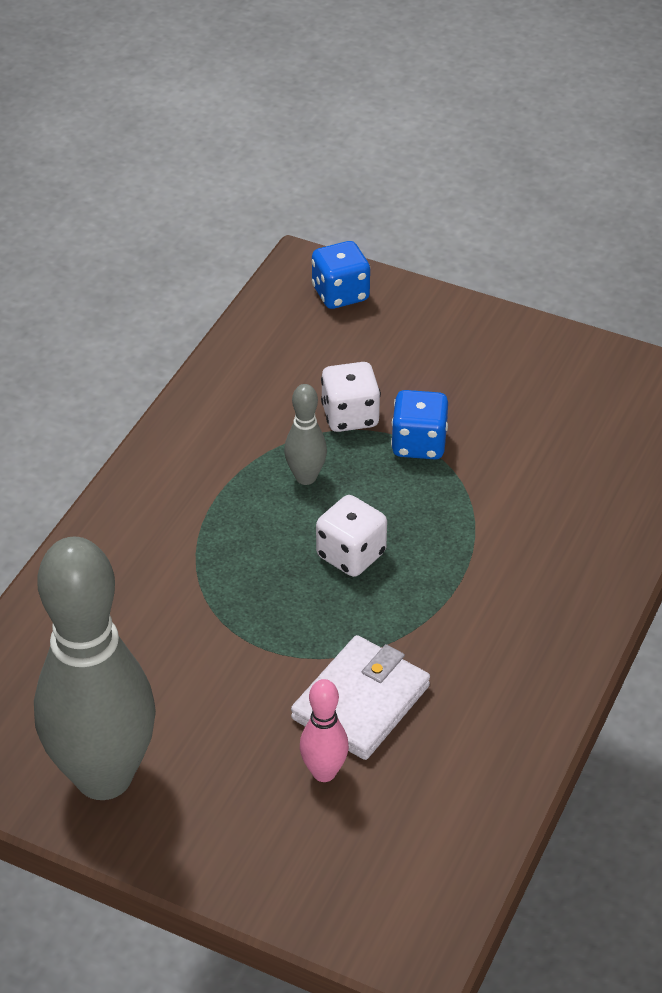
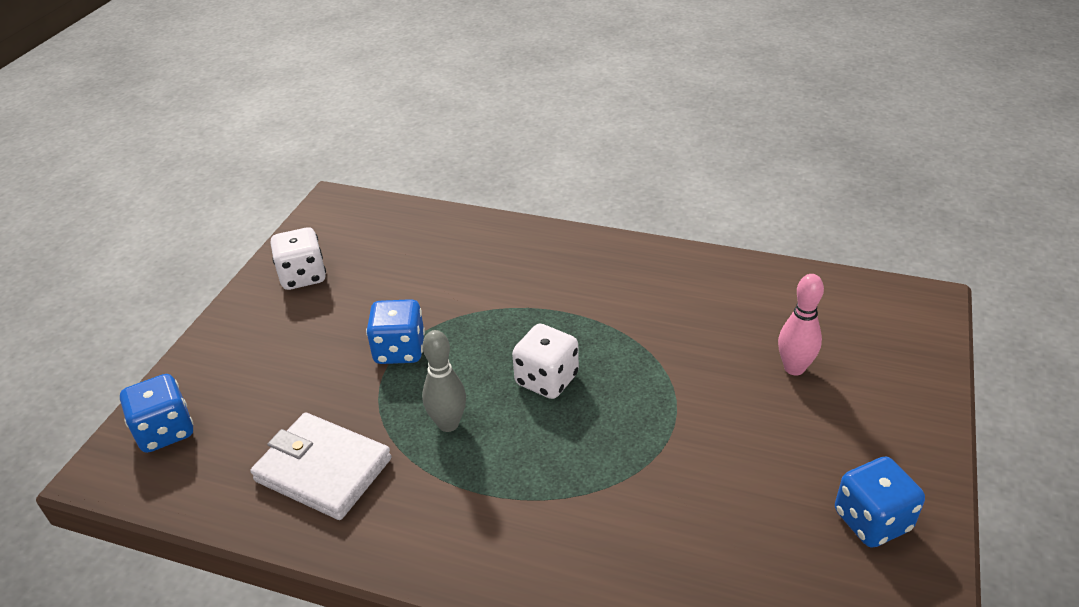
camera: 95 degrees left, 5 degrees down
grey bowling pin [34,537,156,800] -> blue dice [835,456,925,548]
white wallet [291,635,430,760] -> white wallet moved to [250,412,391,520]
white dice [321,362,381,432] -> white dice moved to [271,228,326,290]

